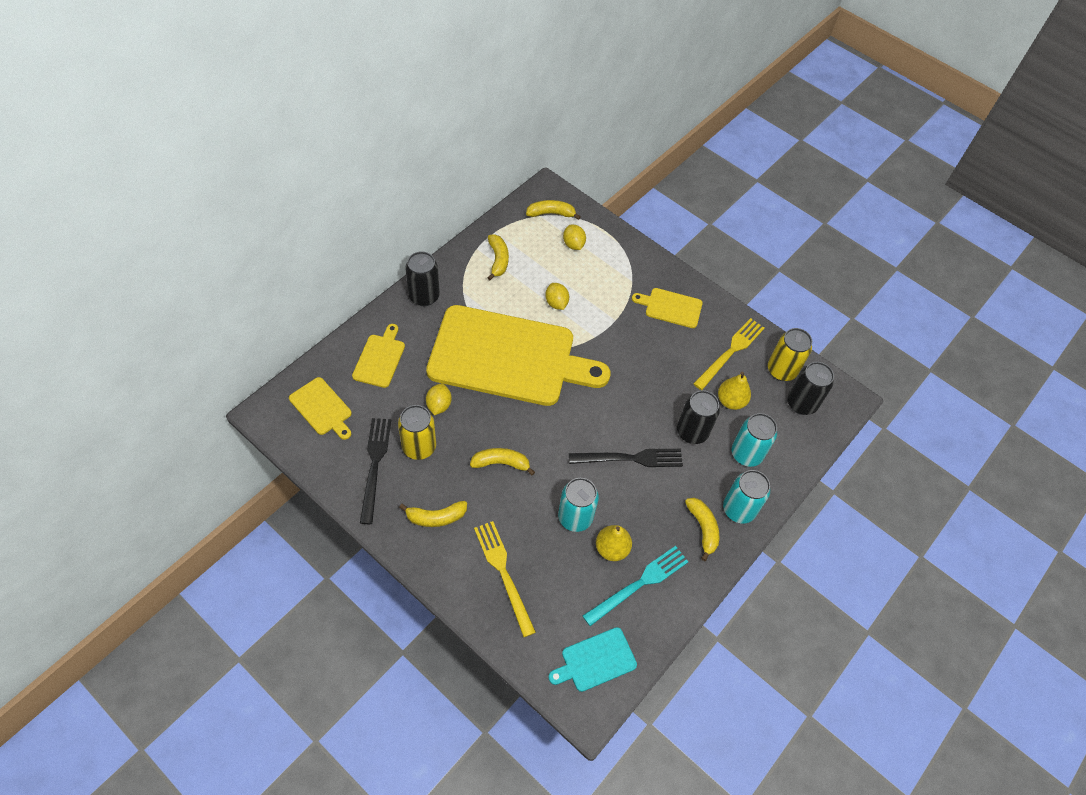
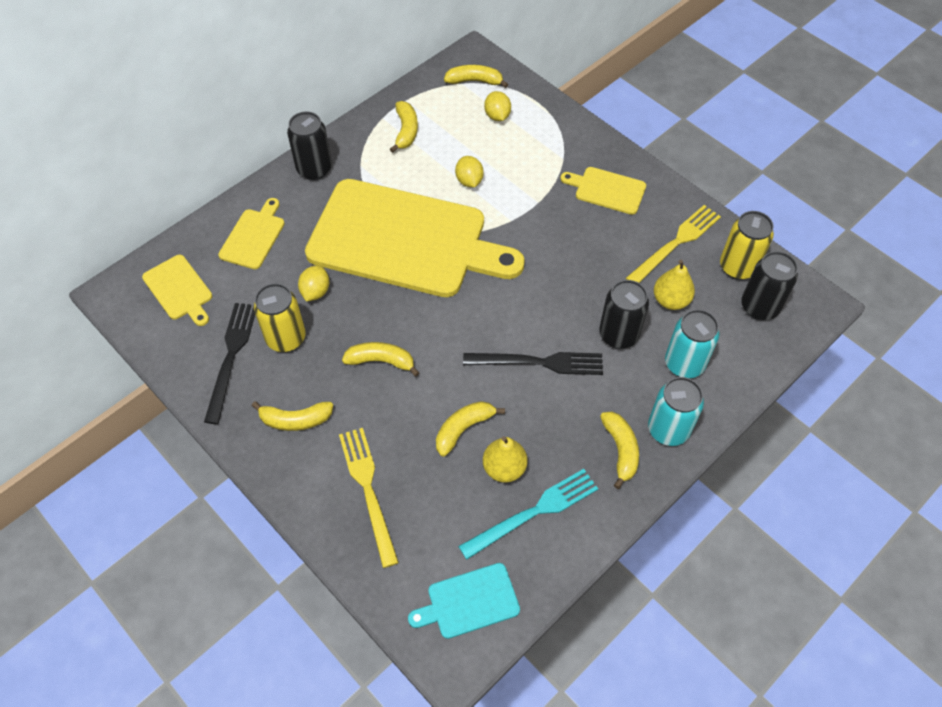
camera: 10 degrees right, 0 degrees up
turquoise can [558,478,599,532] -> yellow banana [436,401,505,457]

